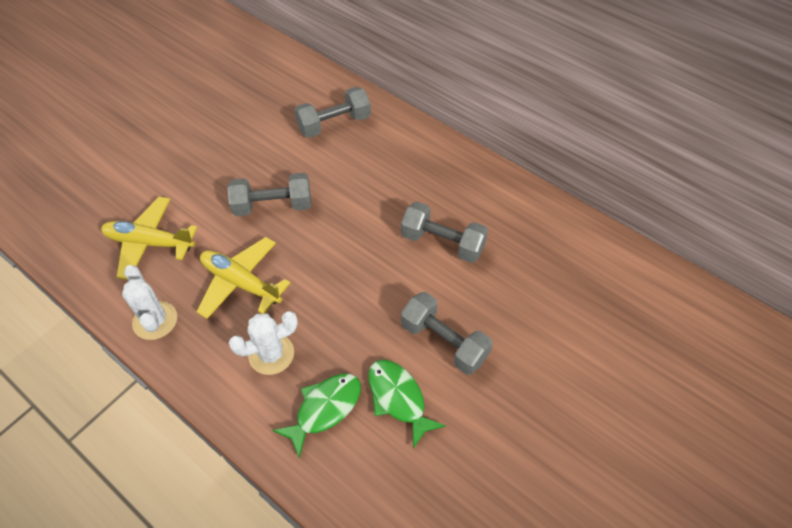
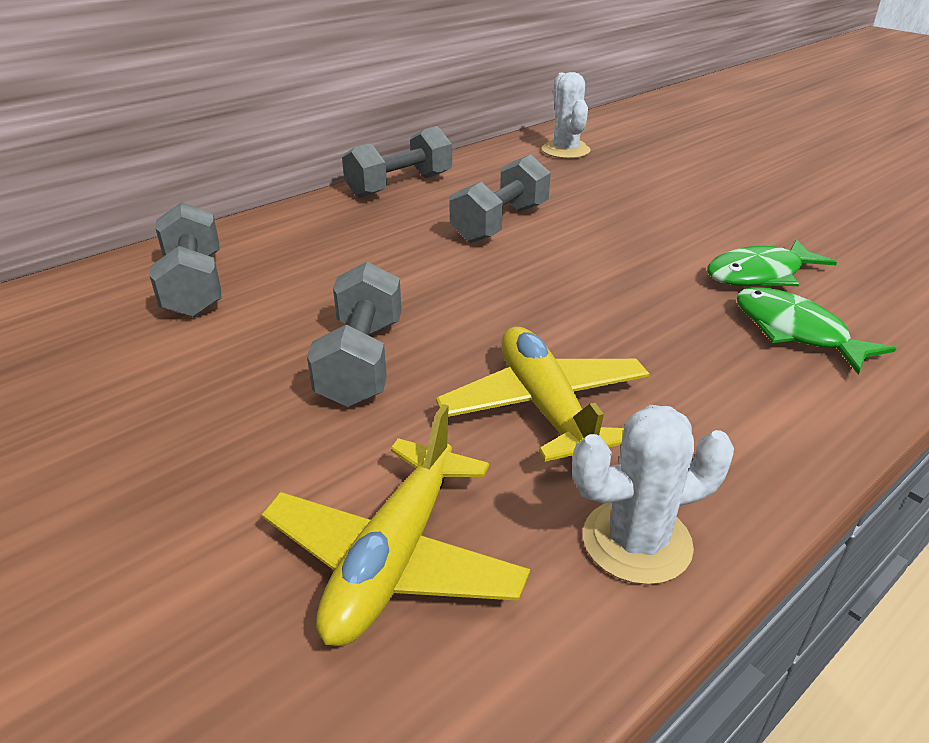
camera: 80 degrees left, 20 degrees down
yellow plane [197,237,290,319] -> yellow plane turned 120 degrees clockwise [436,327,650,462]
white cactus [229,311,298,375] -> white cactus moved to [542,72,590,159]
grey dumbbell [401,292,493,375] -> grey dumbbell moved to [342,126,452,198]

